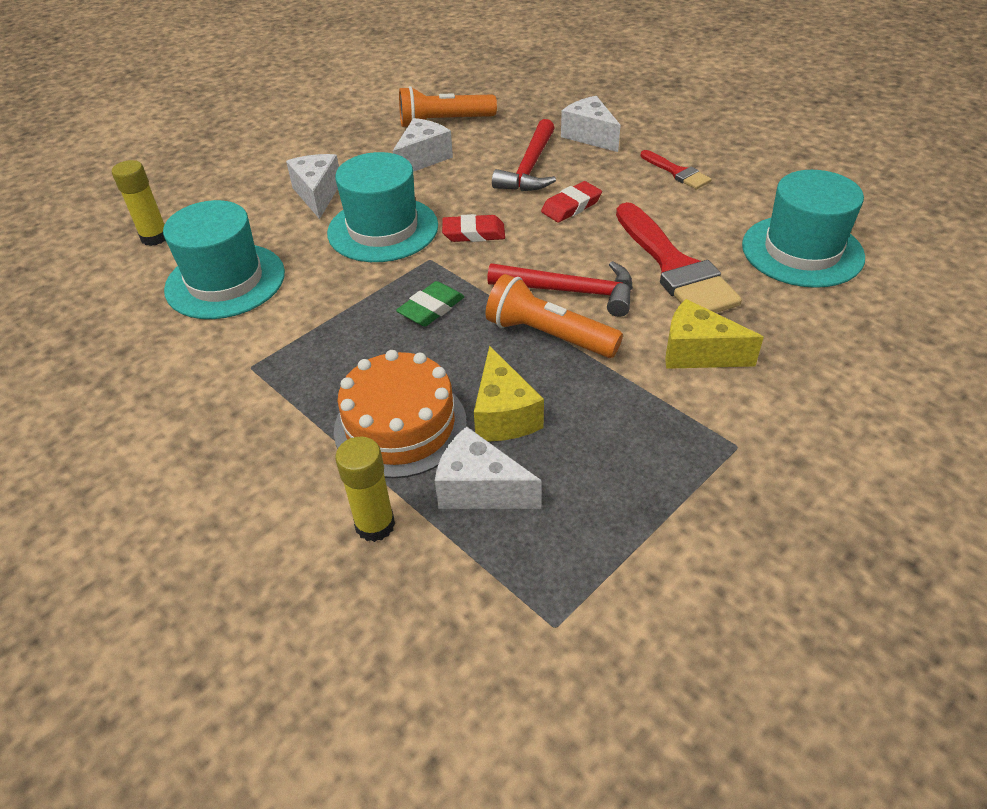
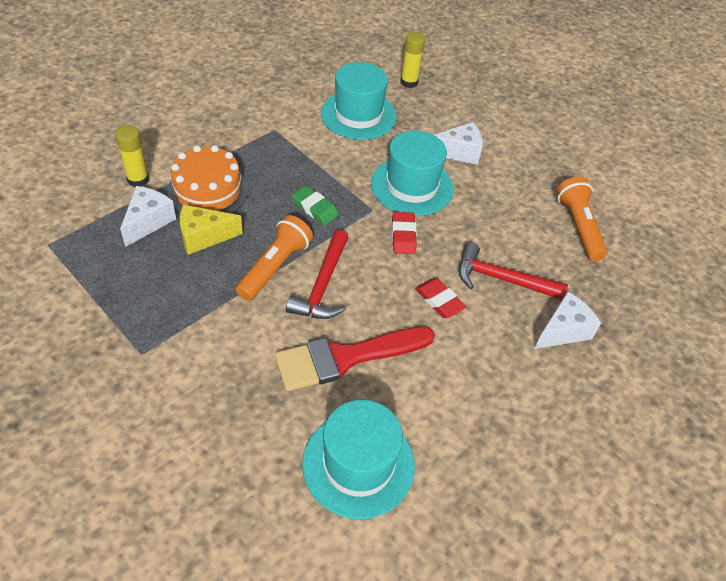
camera: 85 degrees right, 5 degrees up
white cheese [393,118,453,172] -> none
red brush [640,150,712,189] -> none
yellow cheese [665,299,764,369] -> none

